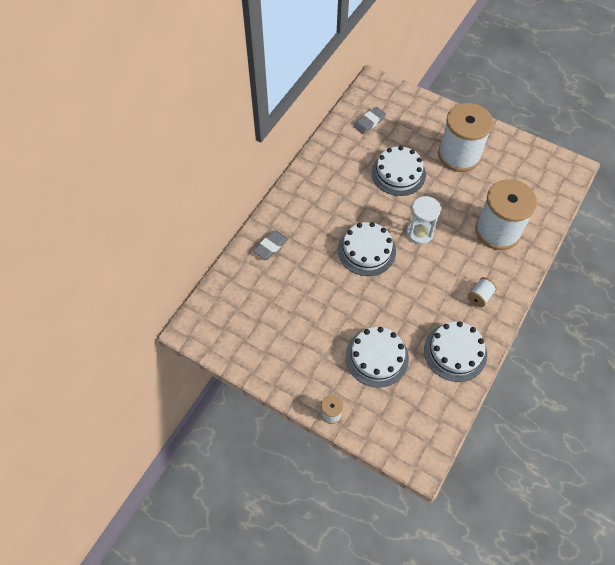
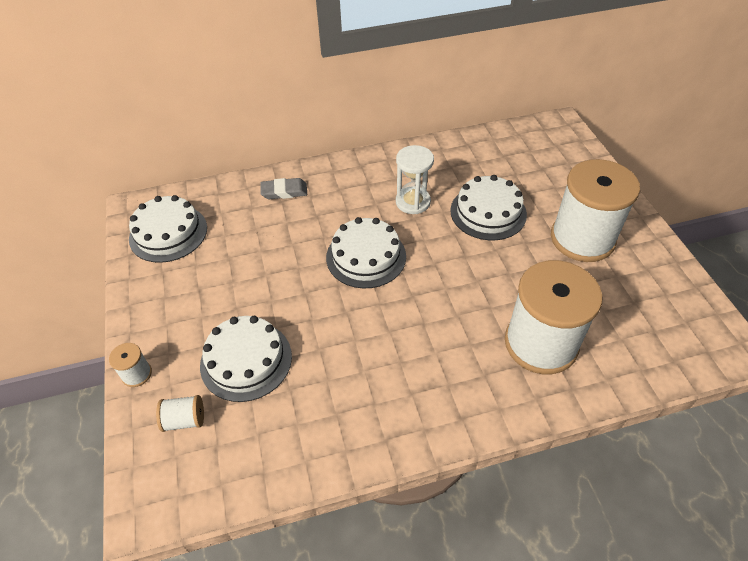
camera: 45 degrees right, 10 degrees down
grey eraser [354,107,386,134] -> none
white hourglass [406,196,441,244] -> white hourglass moved to [396,145,434,214]
white cake [424,321,487,382] -> white cake moved to [129,195,207,263]
white spool [468,277,497,307] -> white spool moved to [156,395,204,432]

